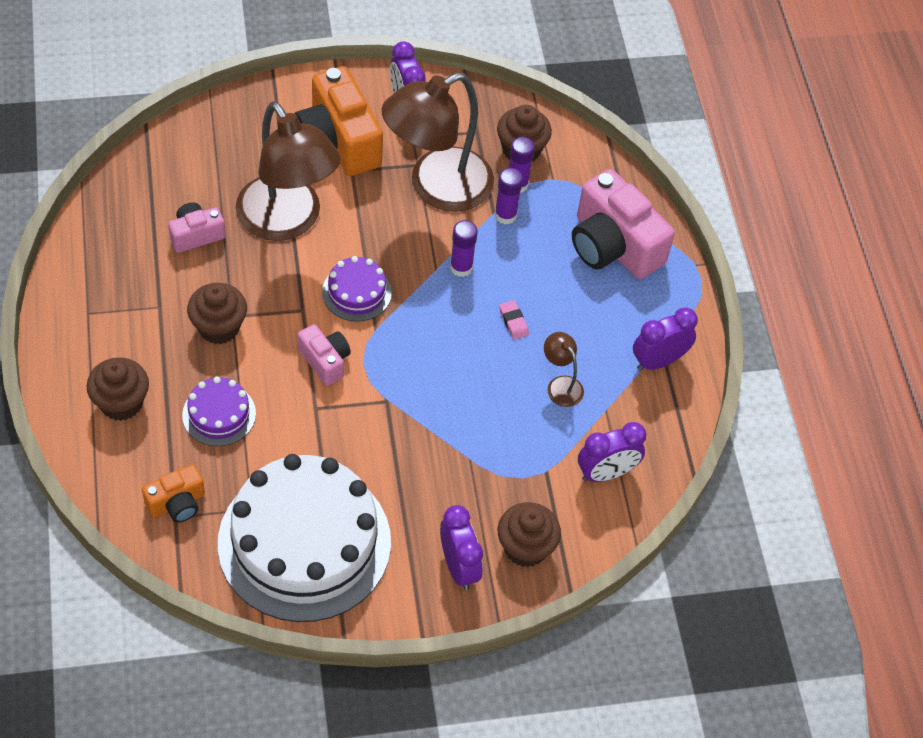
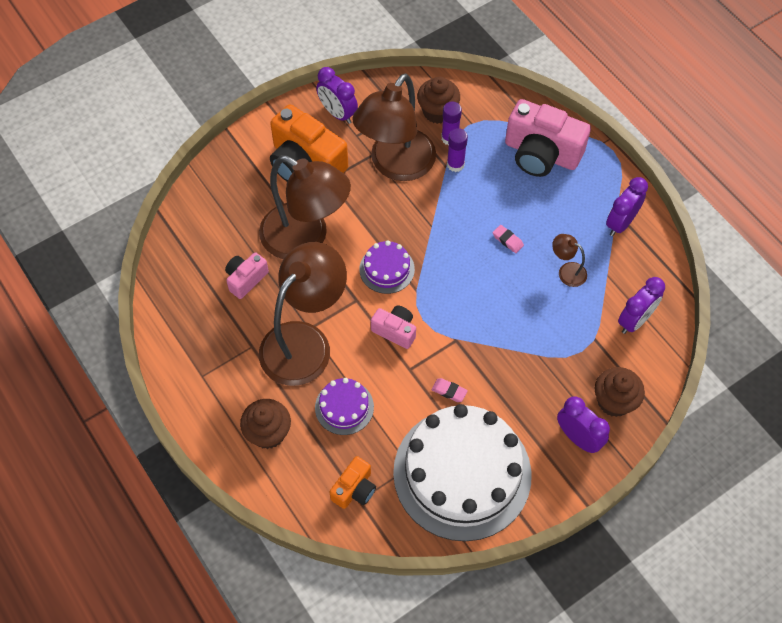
camera: 20 degrees left, 5 degrees up
brown cupcake [187,283,247,344] -> brown lamp [259,242,347,386]
purple glue stick [450,220,478,277] -> none
none -> pink eraser [432,378,468,402]

